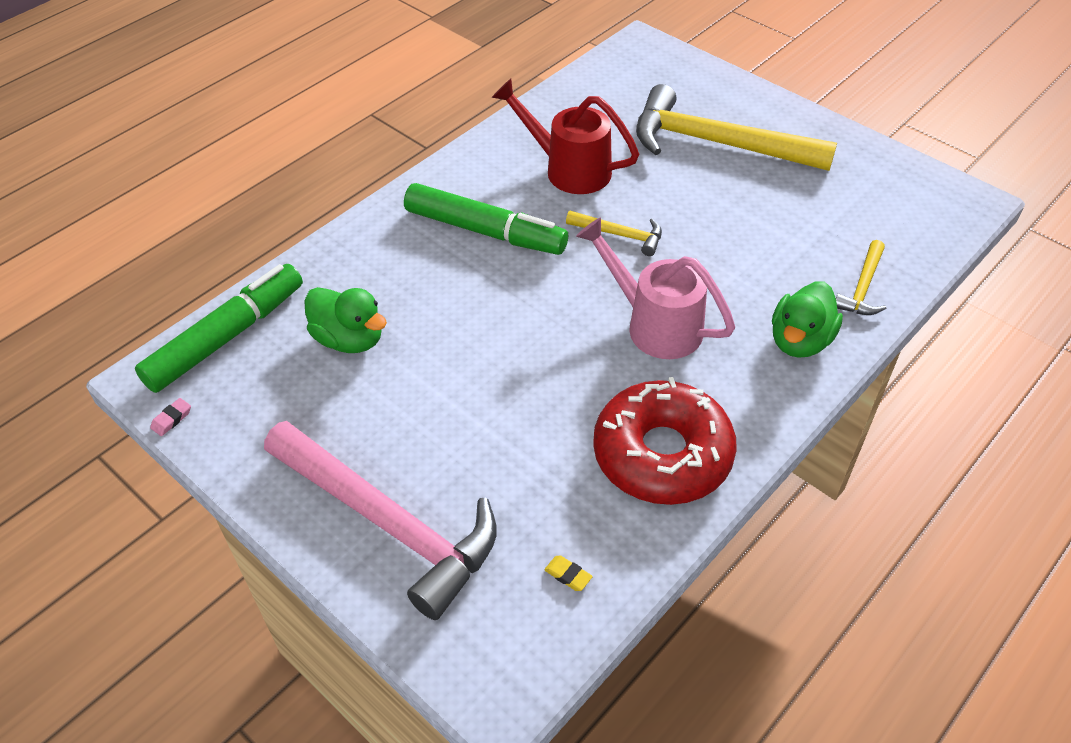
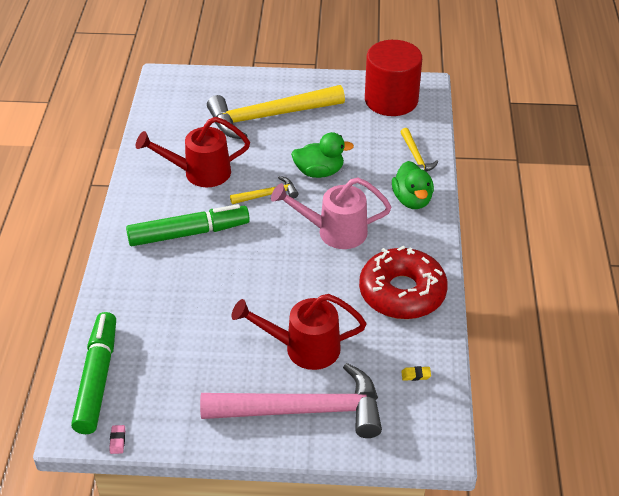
camera: 40 degrees left, 5 degrees down
green duck [304,287,387,353] -> green duck moved to [291,132,354,178]
none -> red watering can [232,294,366,370]
none -> red cylinder [365,40,422,116]

